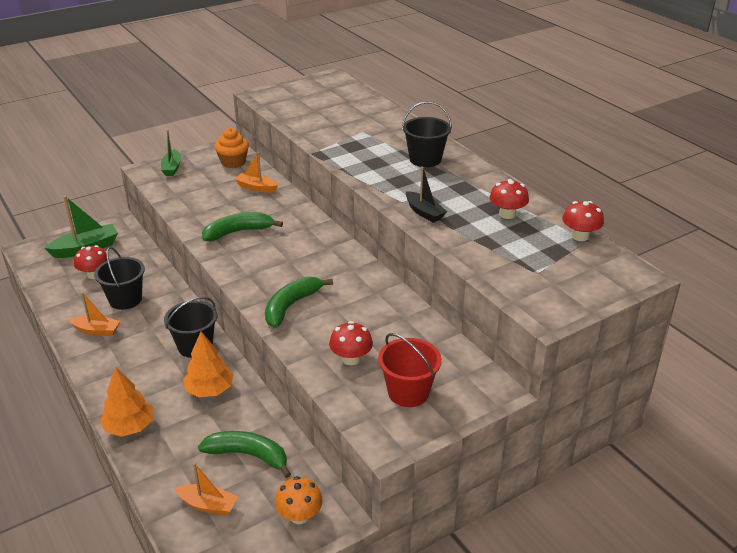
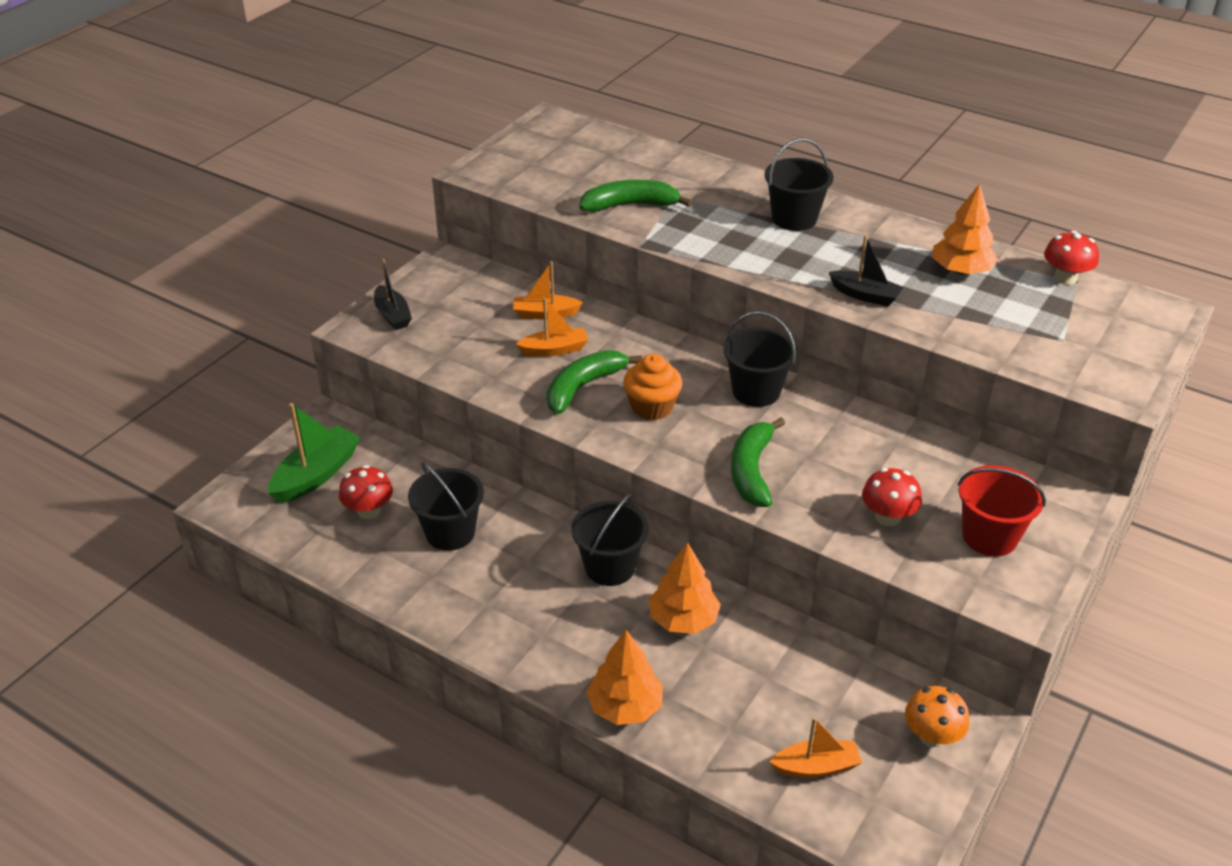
camera: 25 degrees left, 5 degrees up
orange boat [69,292,120,336] -> orange boat moved to [516,298,588,357]
green boat [161,130,181,176] -> black boat [374,259,412,330]
green banana [198,431,291,478] -> green banana moved to [579,180,692,212]
orange cupcake [214,128,249,168] -> orange cupcake moved to [623,354,682,420]
red mushroom [489,179,529,219] -> orange tree [932,184,998,275]
none -> black bucket [723,311,797,407]

